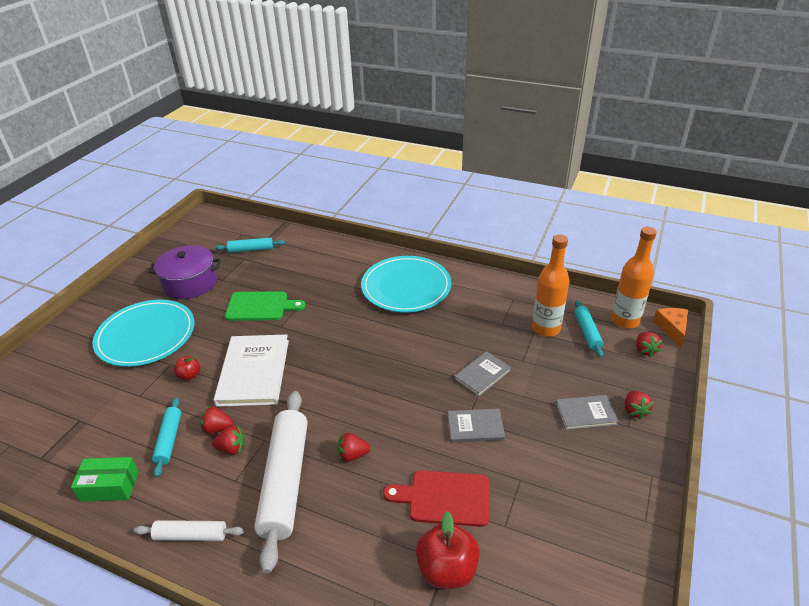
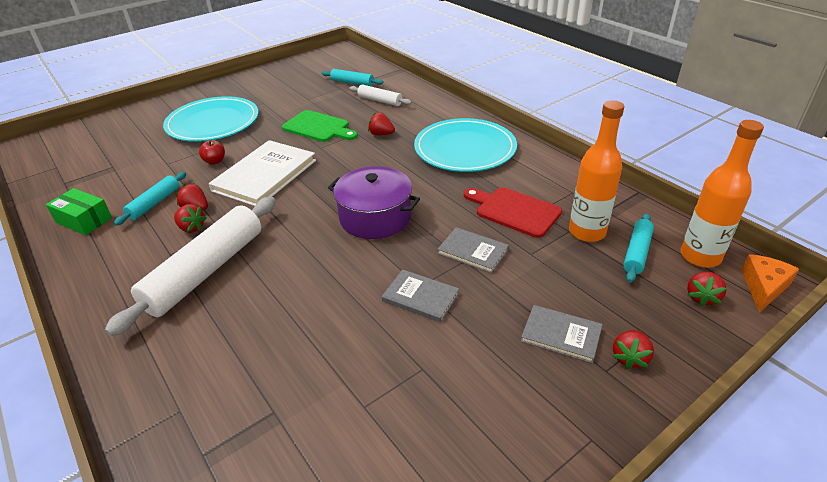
camera: 30 degrees right, 0 degrees up
white rolling pin [134,520,244,541] -> white rolling pin moved to [349,85,412,106]
purple pot [148,245,221,299] -> purple pot moved to [328,166,420,239]
red strawberry [337,433,370,462] -> red strawberry moved to [368,113,395,135]
red cutting board [383,470,489,527] -> red cutting board moved to [464,187,562,238]
red apple [416,511,480,589] -> none
grey book [454,351,511,396] -> grey book turned 45 degrees clockwise [437,227,509,273]

